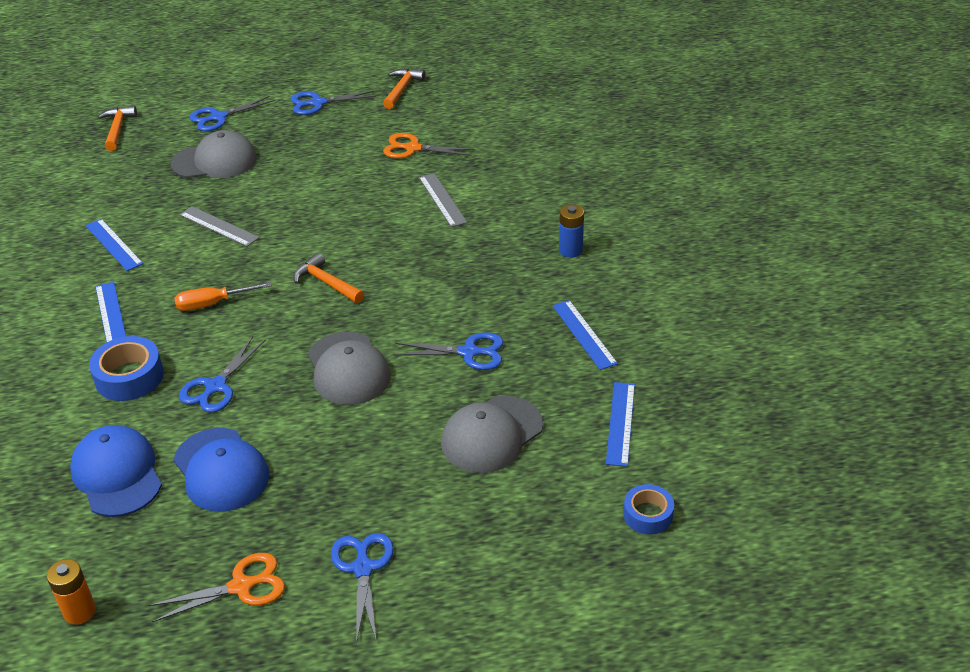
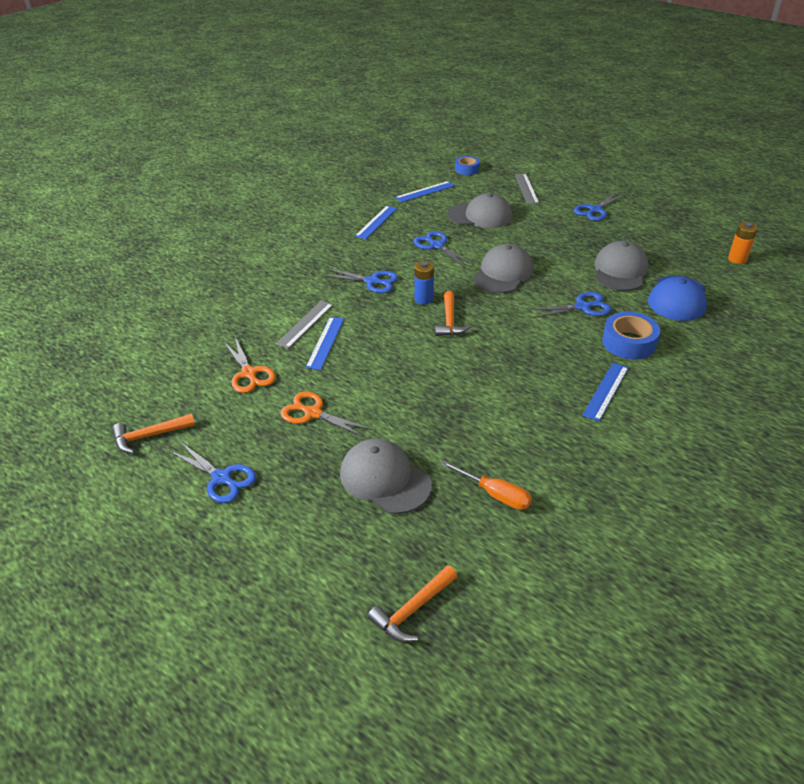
camera: 130 degrees left, 0 degrees up
blue ruler [85,219,143,271] -> blue ruler moved to [305,317,344,370]
orange scissors [148,553,285,622] -> orange scissors moved to [280,391,373,438]
blue cap [173,428,270,512] -> grey cap [594,241,649,291]
orange screwdriver [174,282,272,311] -> orange screwdriver moved to [441,461,532,510]
grey ruler [180,206,259,247] -> grey ruler moved to [515,174,539,204]
blue scissors [189,96,275,131] -> blue scissors moved to [321,268,398,293]
blue battery [559,204,584,258] -> blue battery moved to [414,261,434,305]

